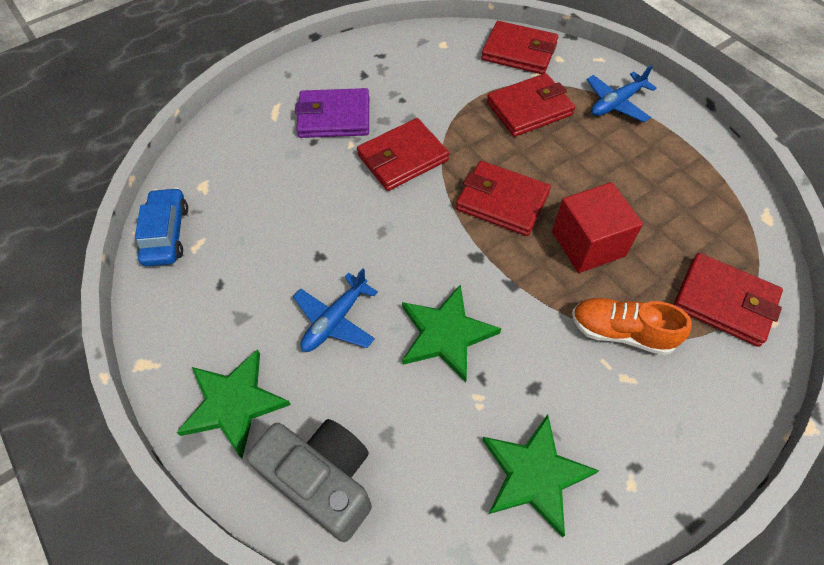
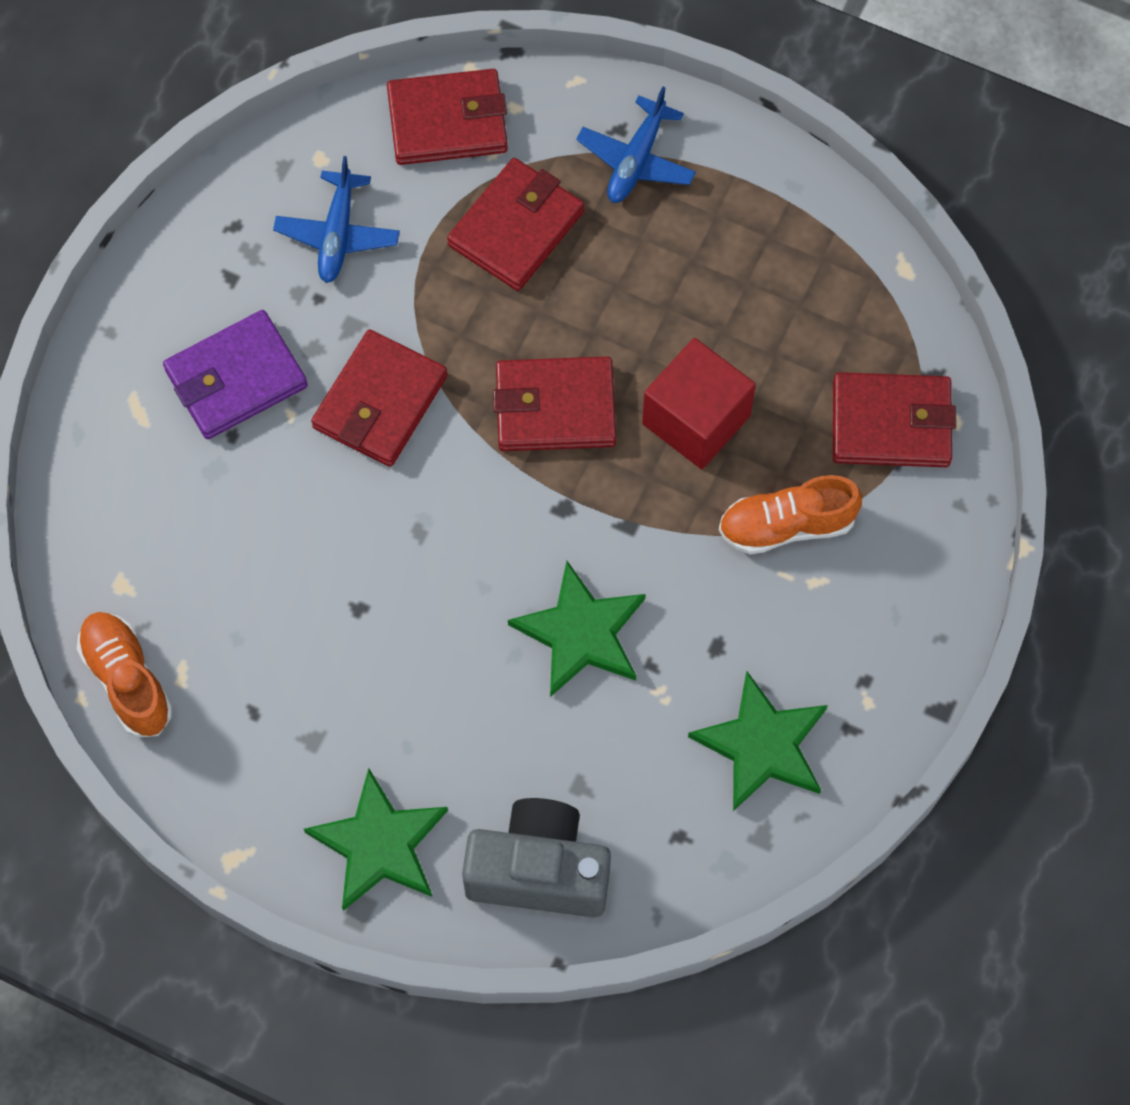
camera: 30 degrees left, 10 degrees up
blue car [135,188,188,266] -> orange shoe [77,612,173,738]
blue plane [293,268,378,352] -> blue plane moved to [273,156,400,283]

